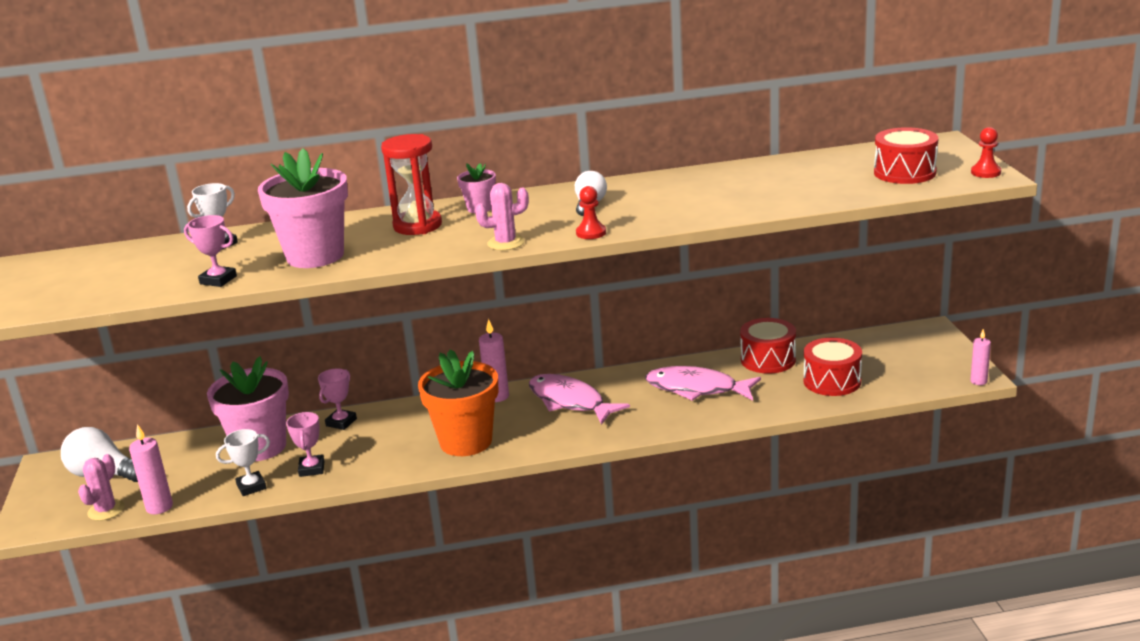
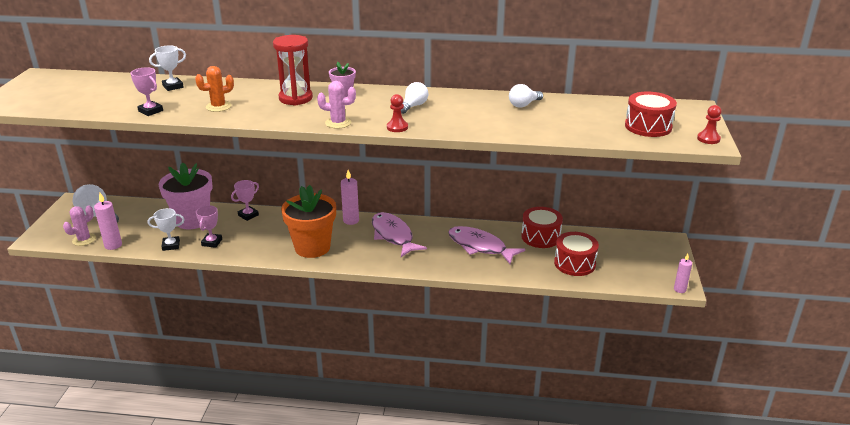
camera: 15 degrees right, 5 degrees up
pink flower pot [258,148,348,268] -> orange cactus [195,66,234,112]
none -> white light bulb [509,84,543,107]

